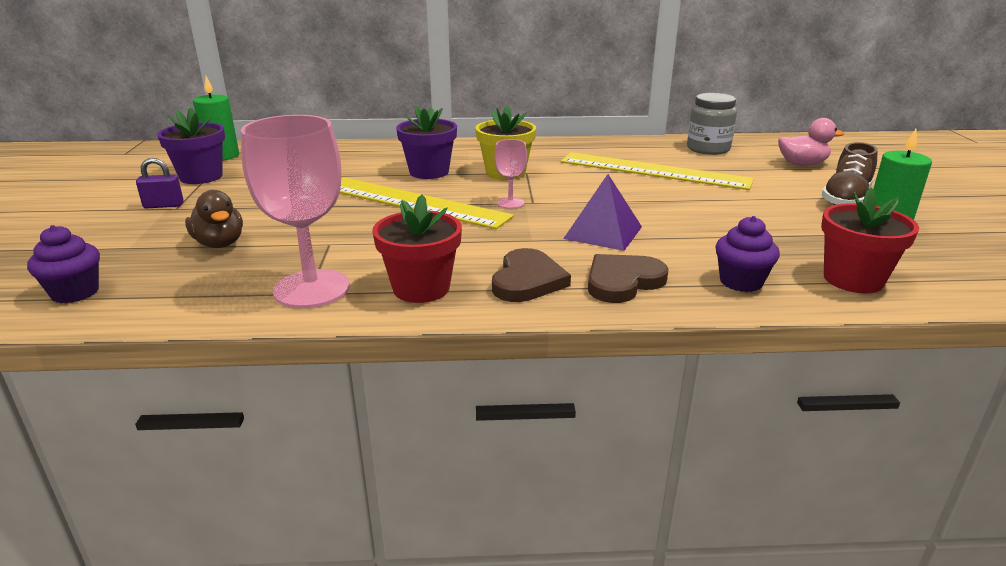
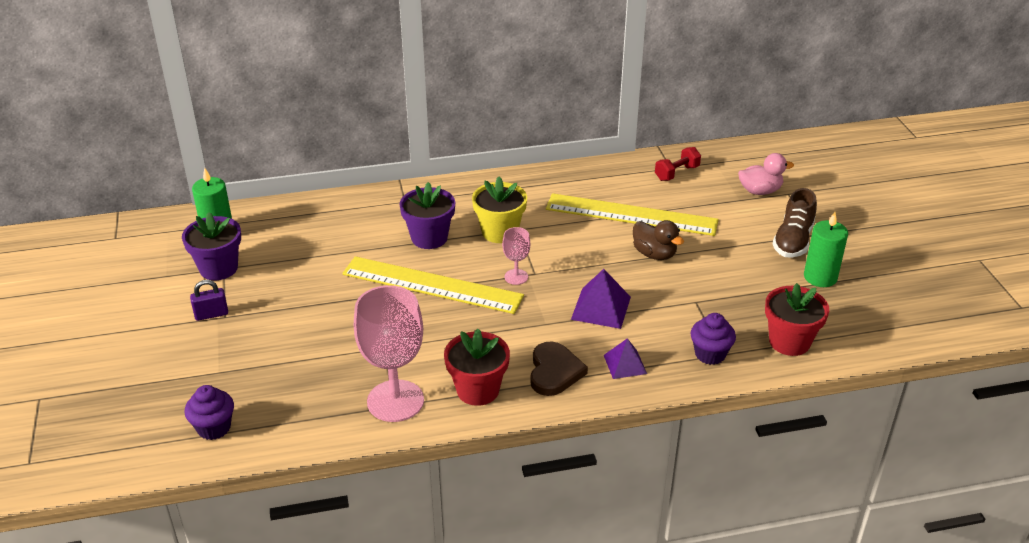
camera: 10 degrees left, 10 degrees up
brown duck [185,190,243,248] -> brown duck moved to [633,220,684,260]
brown heart [588,254,669,303] -> purple pyramid [604,338,647,379]
grey jar [687,93,737,155] -> red dumbbell [655,147,701,181]

